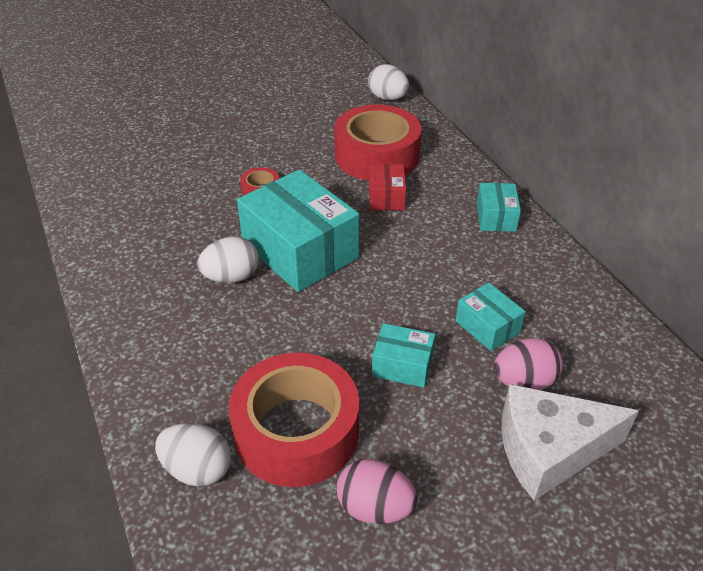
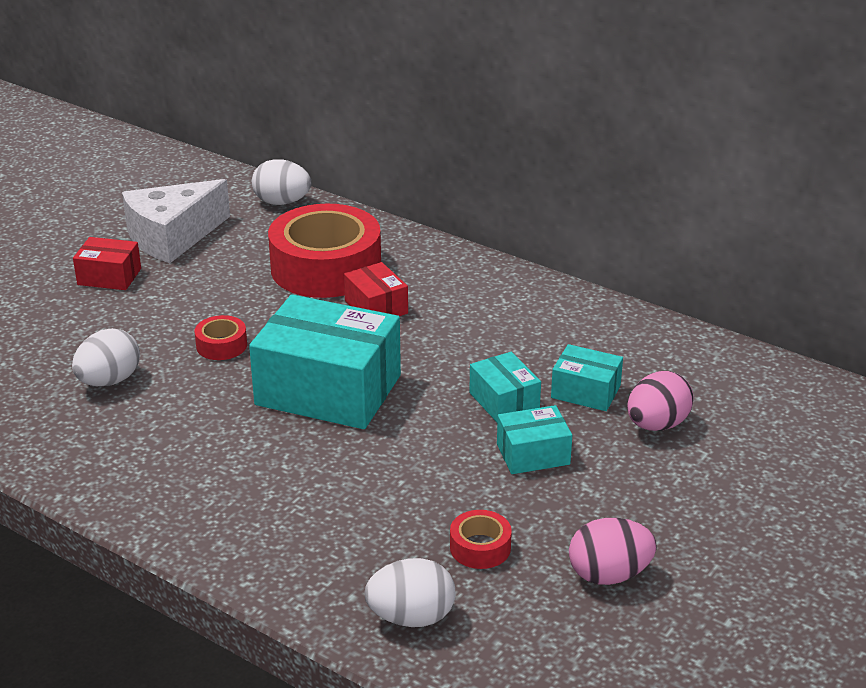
camera: 30 degrees left, 10 degrees down
white egg [197,237,259,283] -> white egg moved to [72,328,140,386]
red tape [229,353,359,487] -> red tape [450,510,512,569], size x0.42
turquoise box [477,183,521,232] -> turquoise box moved to [469,352,541,422]
white cheese [501,384,639,501] -> white cheese moved to [122,179,230,263]
none -> red box [73,237,141,290]

